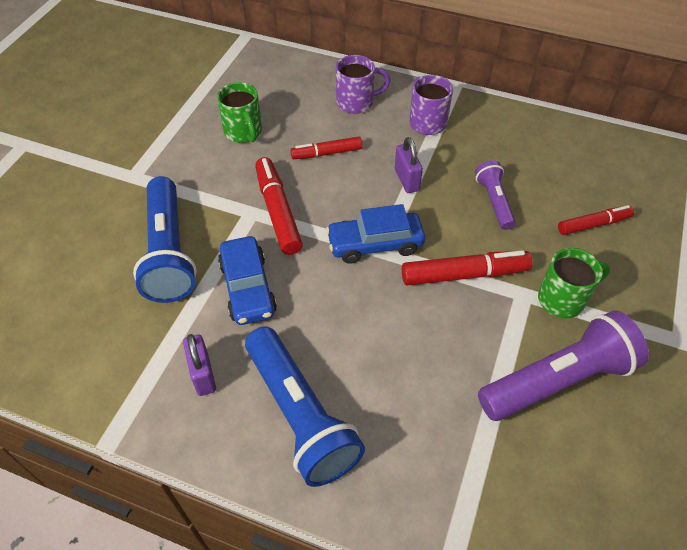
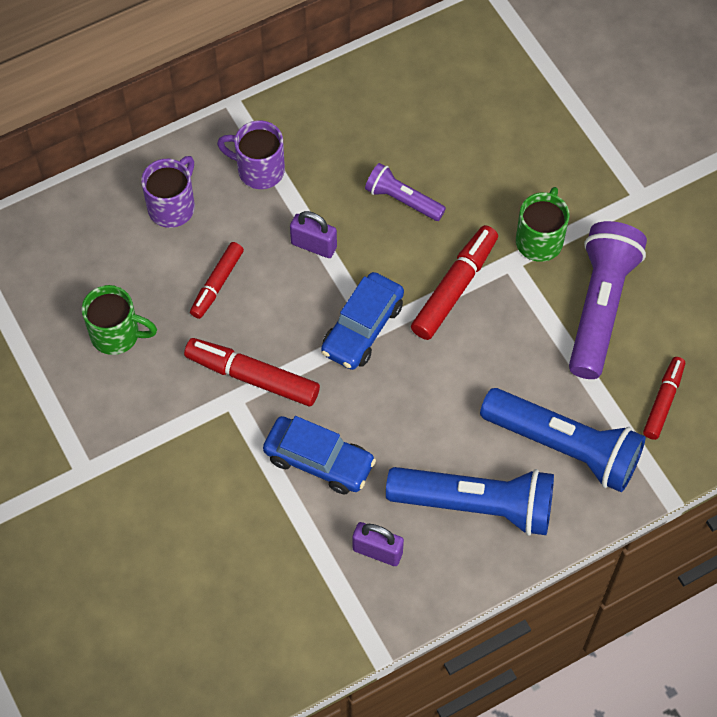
camera: 50 degrees left, 10 degrees up
blue flashlight [133,176,197,303] -> blue flashlight moved to [480,388,646,492]
red marker [558,205,634,235] -> red marker moved to [643,357,685,440]

